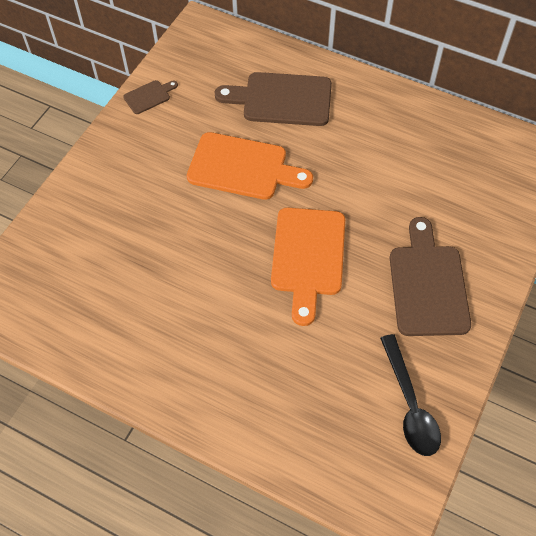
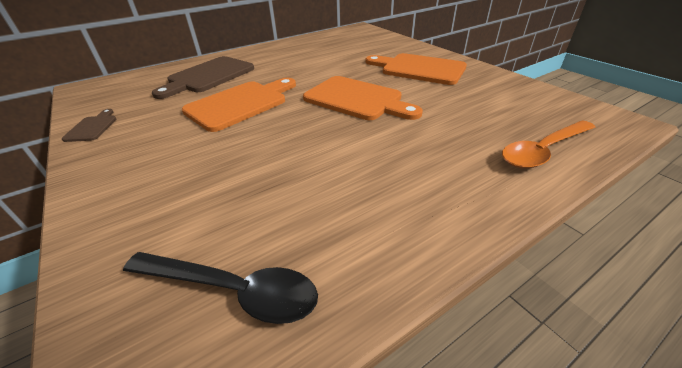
camera: 60 degrees left, 20 degrees down
black spoon [380,334,441,456] -> black spoon moved to [123,252,318,324]
brown cutting board [390,217,471,336] -> orange cutting board [365,53,467,85]
none -> orange spoon [502,120,596,168]

